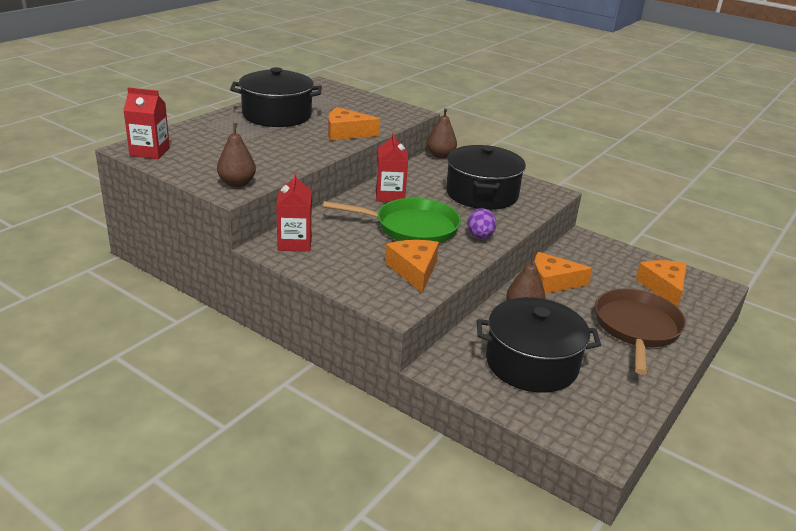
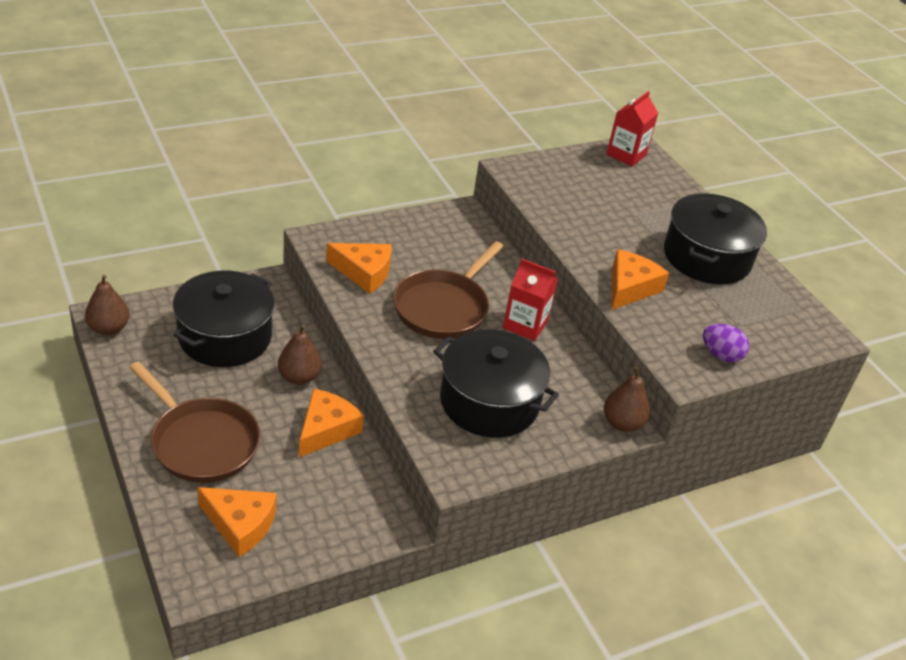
camera: 115 degrees right, 10 degrees up
brown pear [217,123,256,187] -> brown pear moved to [85,275,129,335]
red carton [276,173,312,252] -> none
green pan [323,198,461,243] -> brown pan [393,241,503,339]
purple egg [467,208,496,239] -> purple egg moved to [703,324,749,363]

